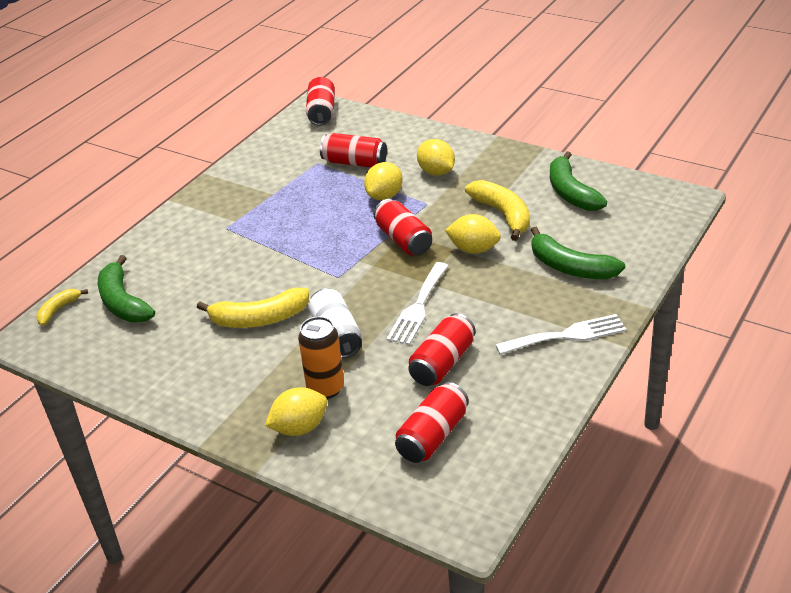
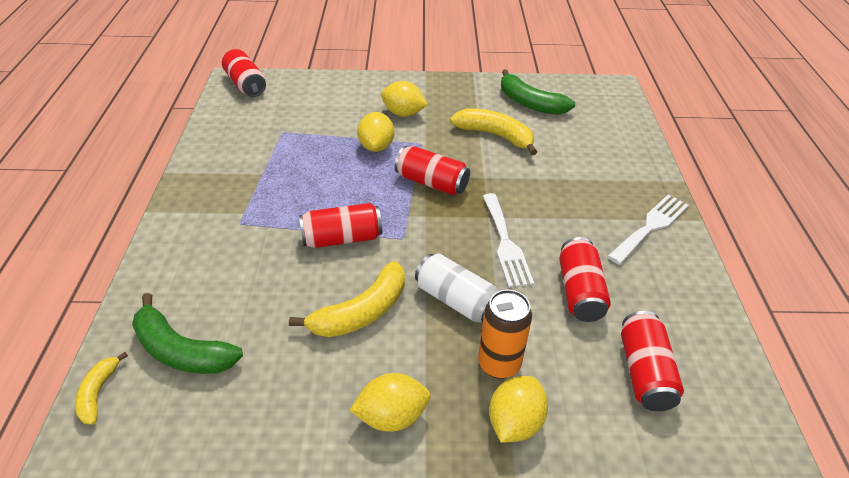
camera: 35 degrees left, 5 degrees up
red can [320,133,387,168] -> red can moved to [299,203,382,248]
yellow lemon [445,214,501,254] -> yellow lemon moved to [349,373,430,432]
green banana [531,227,625,279] -> none

